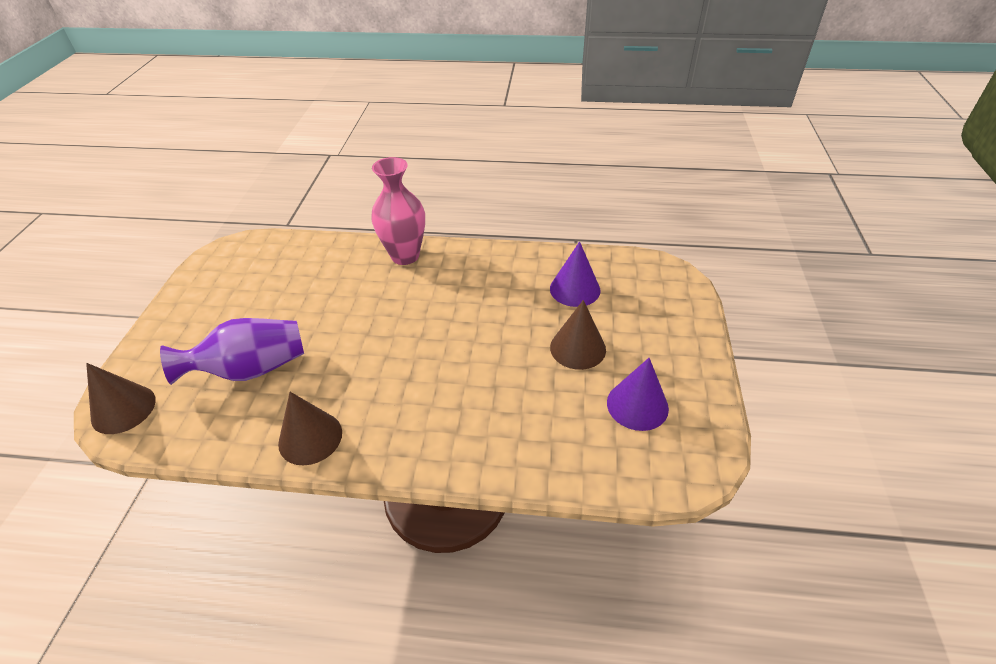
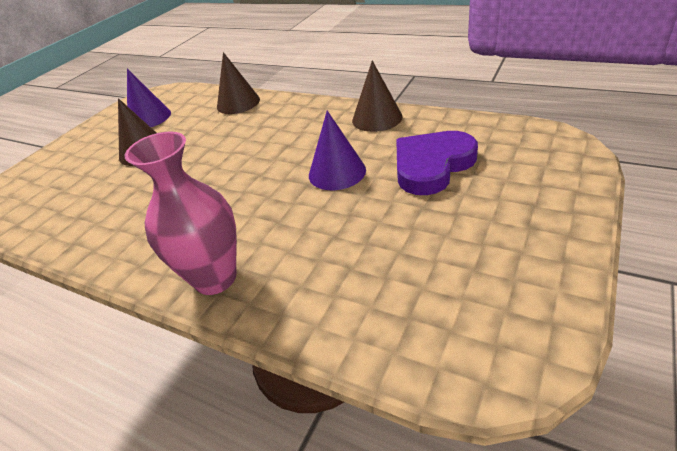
camera: 155 degrees left, 5 degrees down
brown cone [86,363,156,434] -> brown cone moved to [217,52,260,114]
purple vase [160,318,304,385] -> purple heart [396,131,478,195]
purple cone [550,241,601,307] -> purple cone moved to [309,111,366,190]

